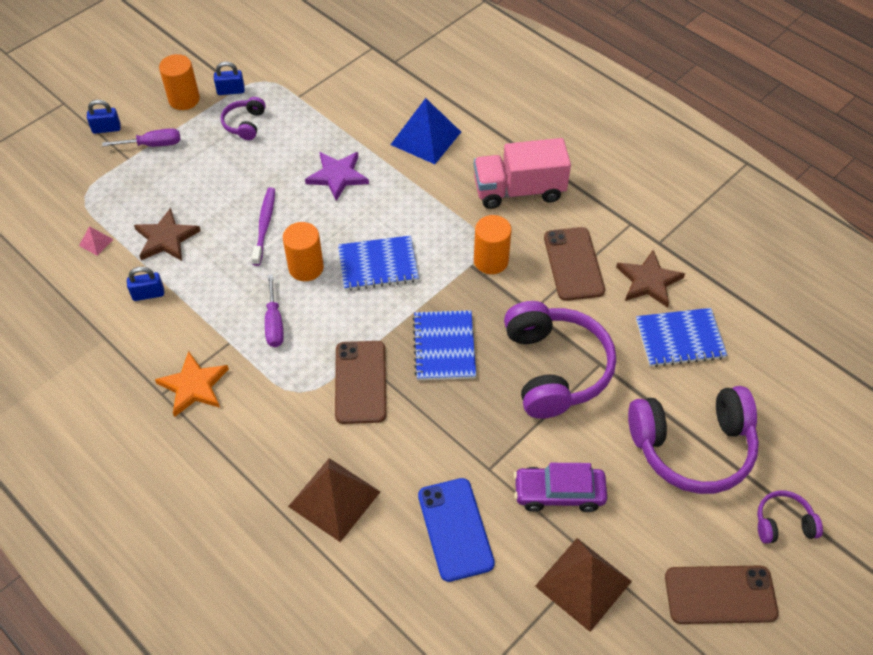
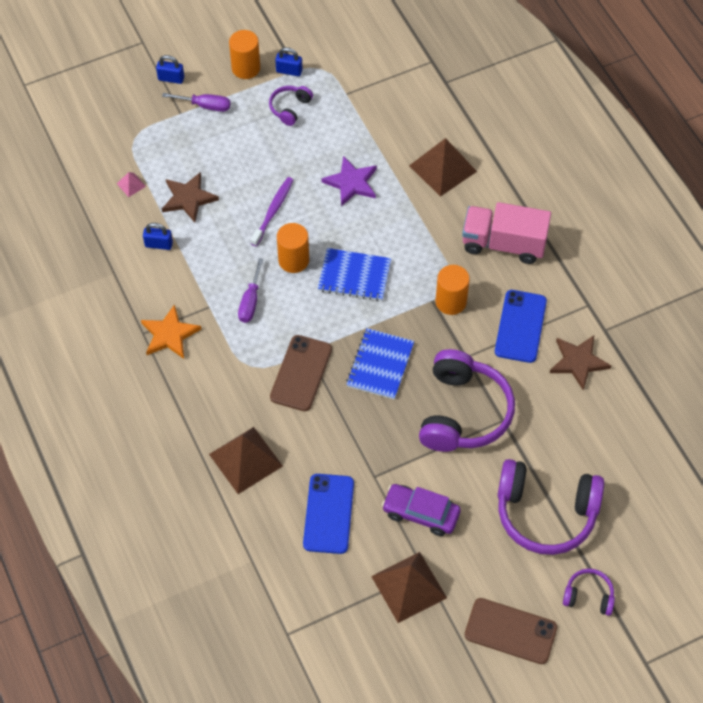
camera: 20 degrees right, 5 degrees up
blue pyramid [390,98,461,164] -> brown pyramid [409,138,477,197]
brown phone [544,227,605,301] -> blue phone [495,290,547,363]
blue notebook [636,308,727,367] -> none

